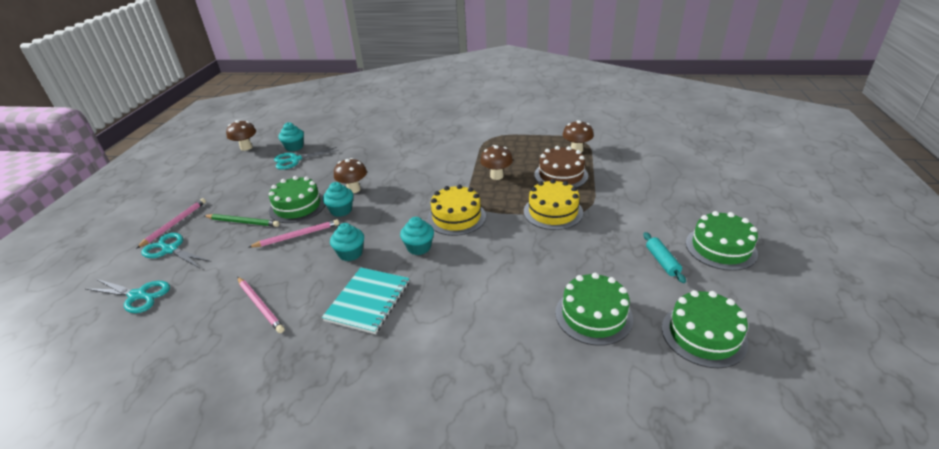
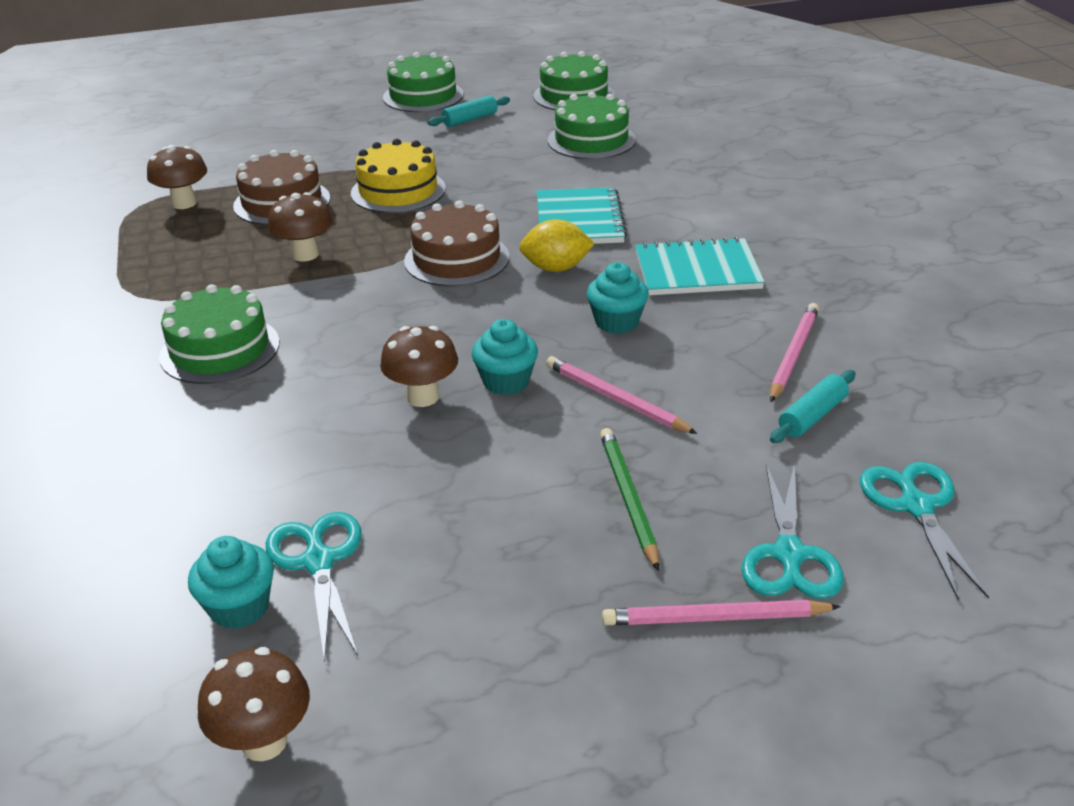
camera: 115 degrees left, 0 degrees up
green cake [269,176,325,223] -> green cake moved to [159,284,280,384]
turquoise scissors [274,147,339,170] -> turquoise scissors turned 150 degrees counterclockwise [266,512,361,662]
turquoise cupcake [400,217,434,255] -> yellow lemon [519,219,595,272]
yellow cake [427,185,486,236] -> brown cake [404,201,510,286]
none -> turquoise notebook [537,187,627,244]
none -> turquoise rolling pin [770,370,856,443]

